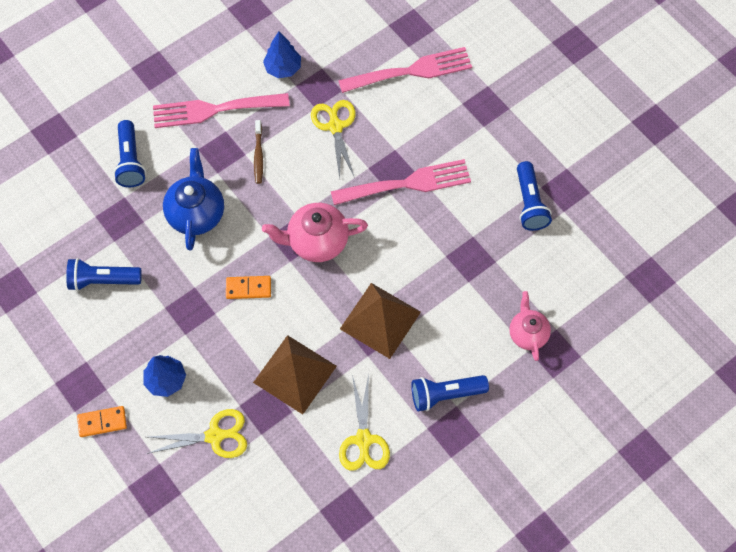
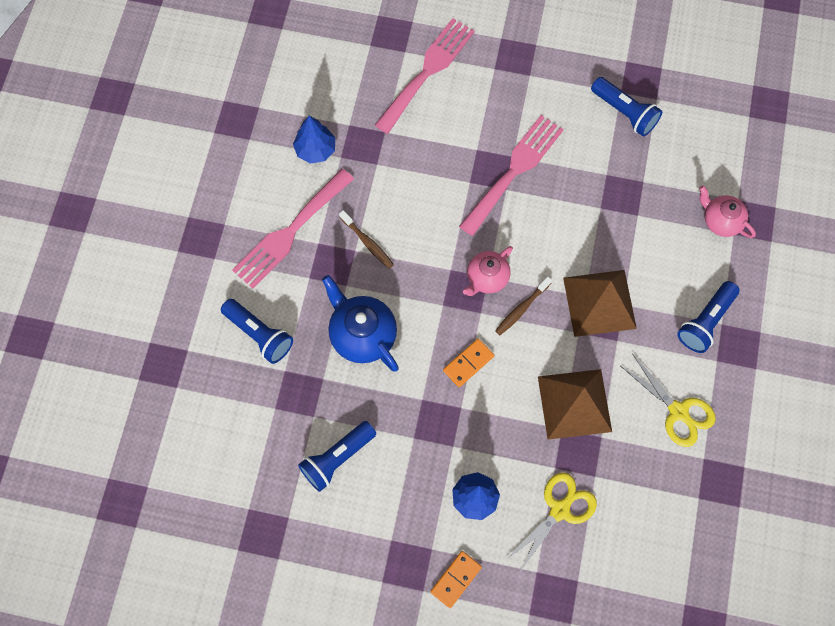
camera: 40 degrees left, 5 degrees up
pink teapot [262,203,368,262] -> pink teapot [463,246,513,296], size x0.65
yellow scissors [311,100,355,180] -> none
none -> brown toothbrush [495,277,552,335]

